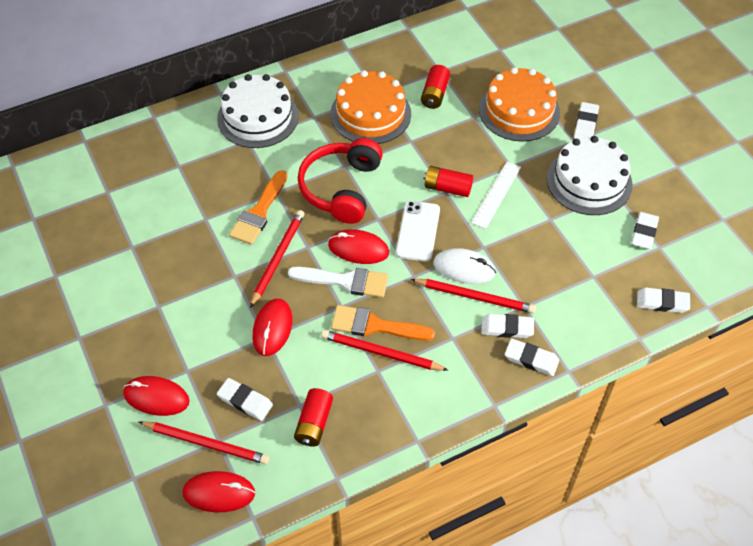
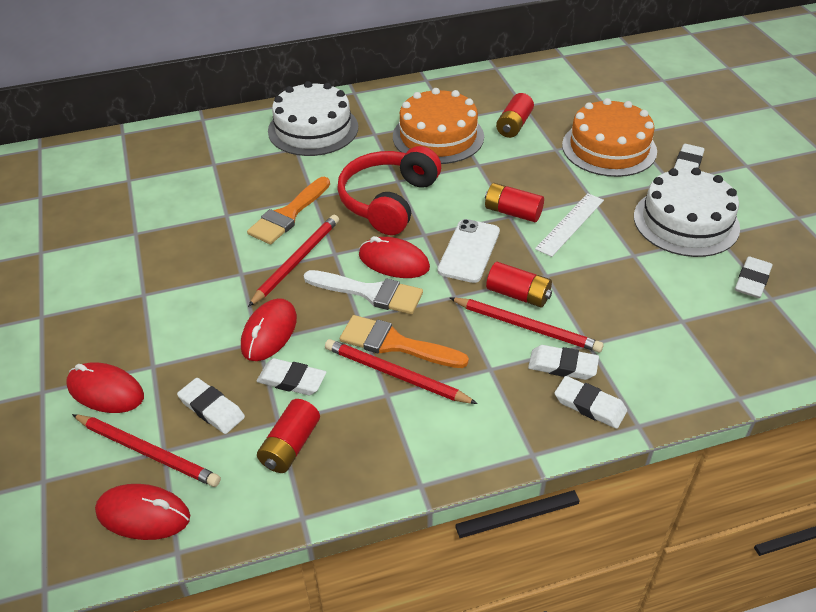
camera: 10 degrees right, 10 degrees down
white mouse [433,248,496,284] -> red battery [486,262,552,308]
white eraser [637,288,690,313] -> white eraser moved to [256,358,326,395]

